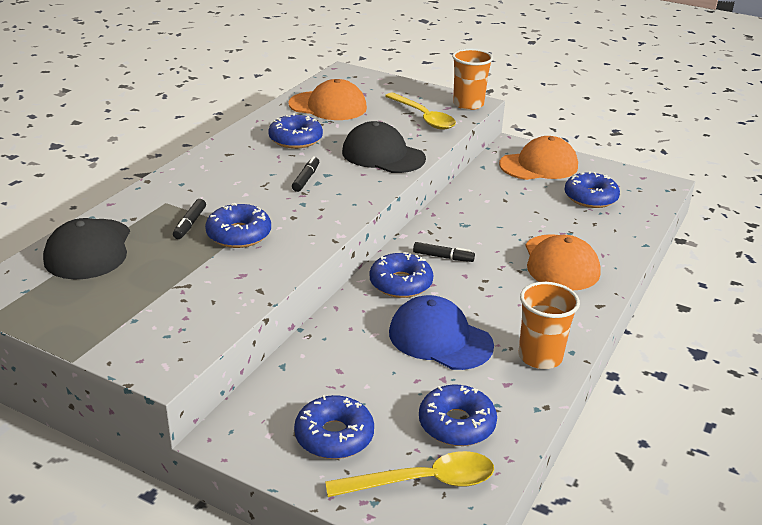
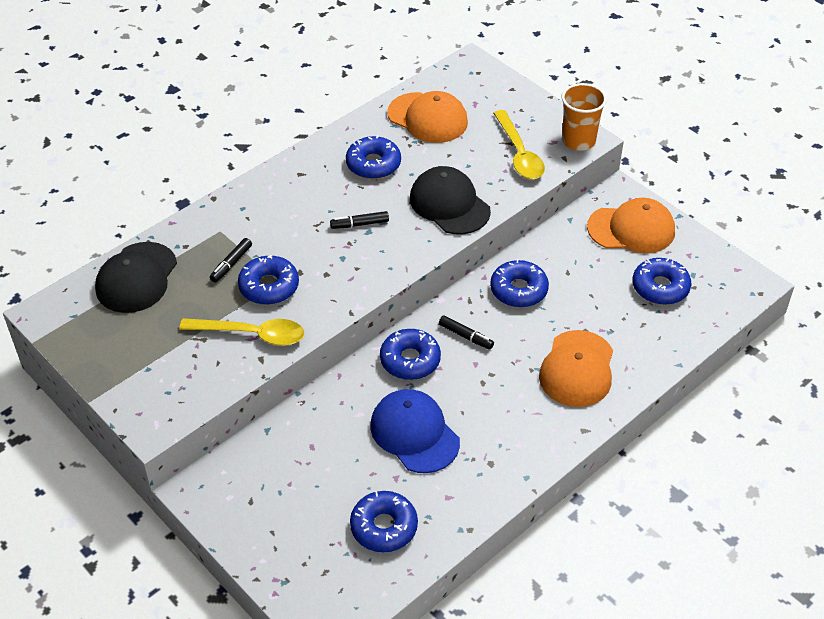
camera: 20 degrees right, 15 degrees up
black marker [292,156,319,192] -> black marker turned 135 degrees counterclockwise [330,211,389,229]
blue donut [294,395,374,459] -> blue donut moved to [490,259,549,308]
yellow spoon [325,451,494,497] -> yellow spoon moved to [179,318,304,346]
orange cup [519,282,580,369] -> none

